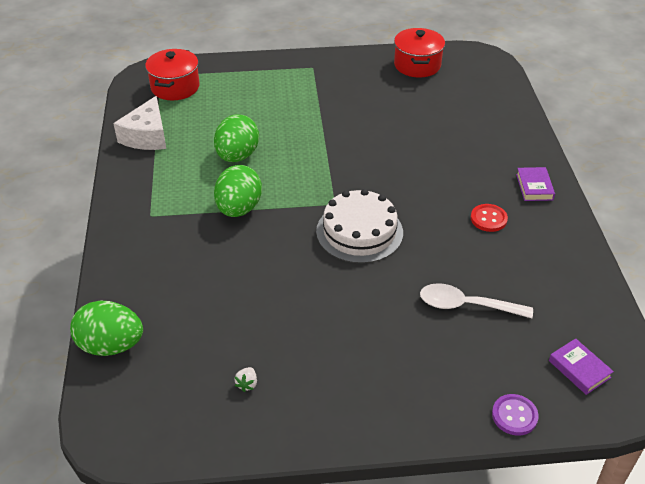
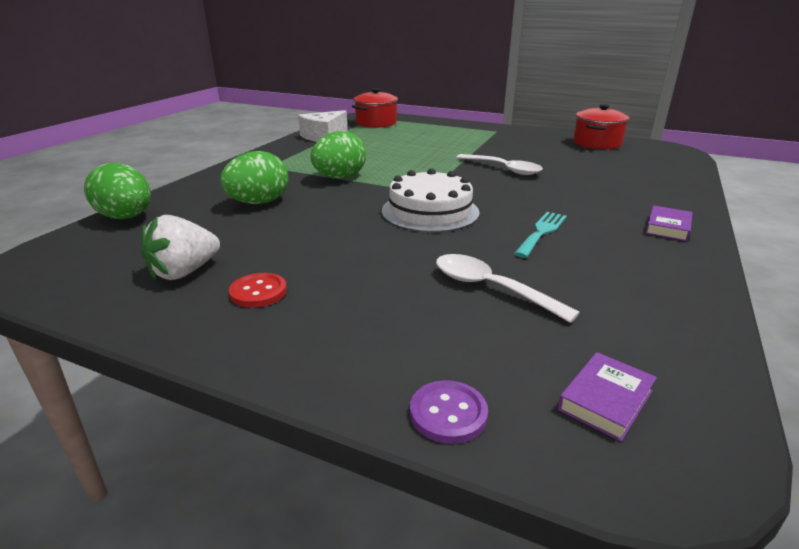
camera: 30 degrees right, 15 degrees down
green egg [214,115,259,162] -> green egg moved to [220,151,289,204]
white strawberry [234,367,257,392] -> white strawberry [141,215,220,280], size x2.31
red button [471,204,508,232] -> red button moved to [229,273,287,308]
purple book [549,338,614,395] -> purple book turned 45 degrees clockwise [558,352,657,442]
none -> white spoon [456,154,543,175]
none -> turquoise fork [514,212,567,258]

